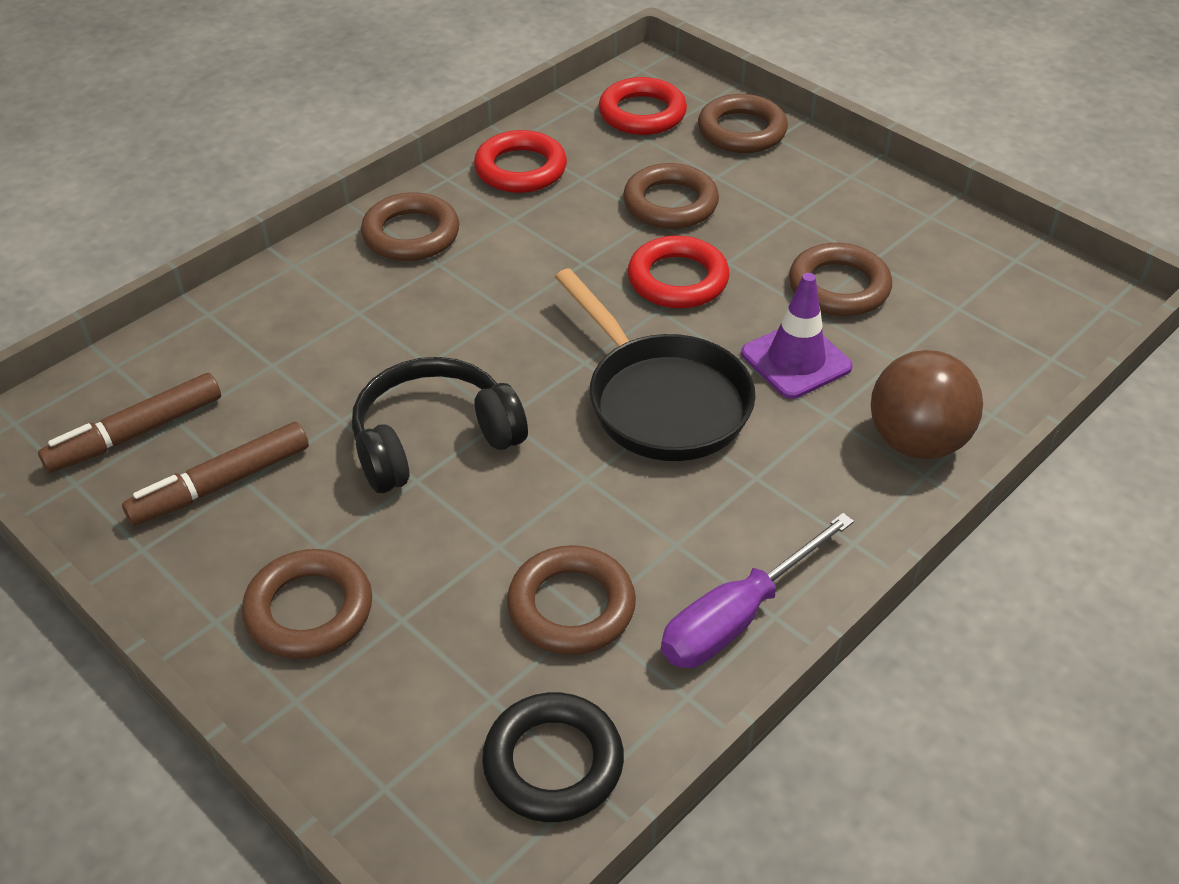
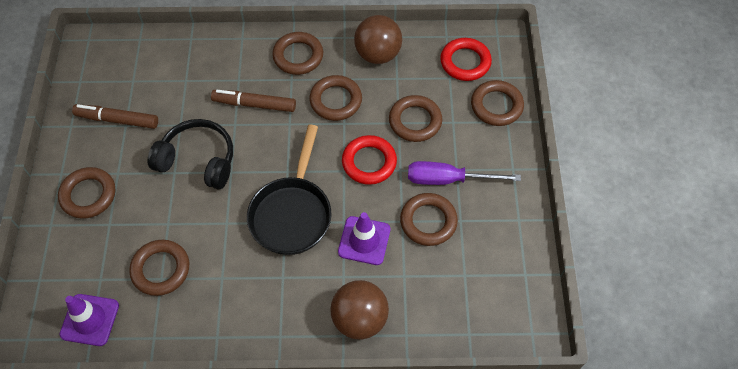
camera: 45 degrees right, 15 degrees up
brown marker [38,373,221,473] -> brown marker moved to [211,90,296,112]
red ring [474,130,567,193] -> brown ball [354,15,402,64]
black ring [482,692,624,822] -> purple traffic cone [59,294,119,346]
purple screwdriver [661,513,854,668] -> purple screwdriver moved to [408,161,521,185]
none -> brown ring [309,75,362,121]

